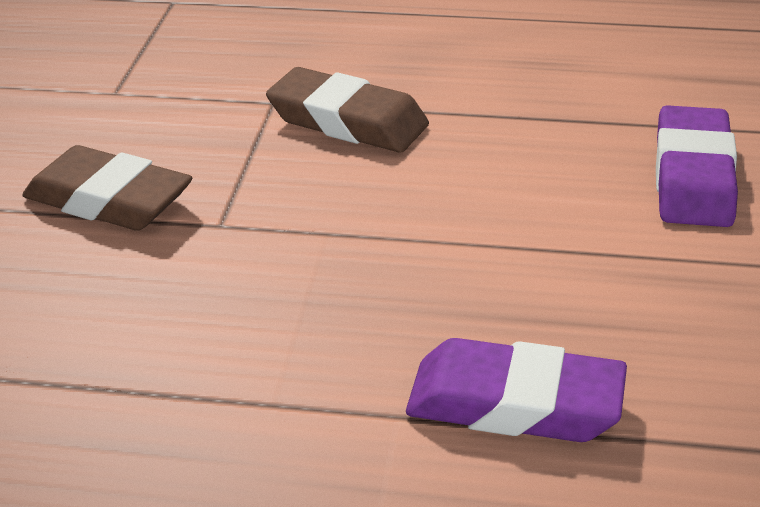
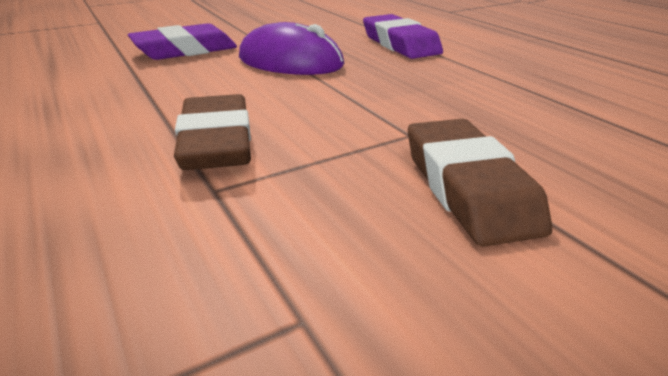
camera: 130 degrees left, 5 degrees down
none -> purple mouse [239,22,344,75]

